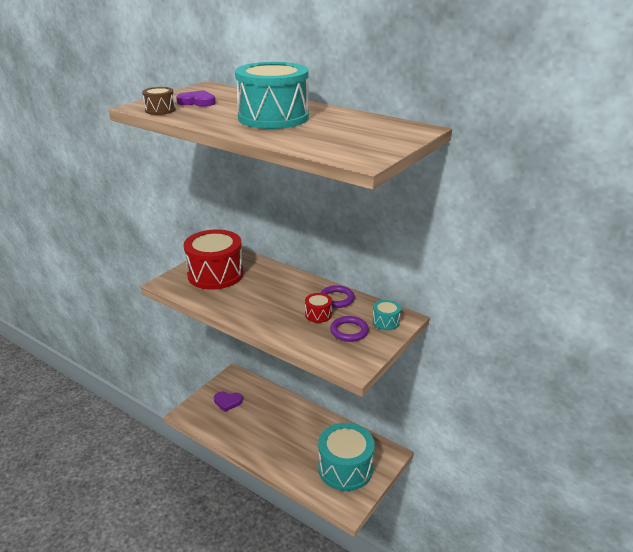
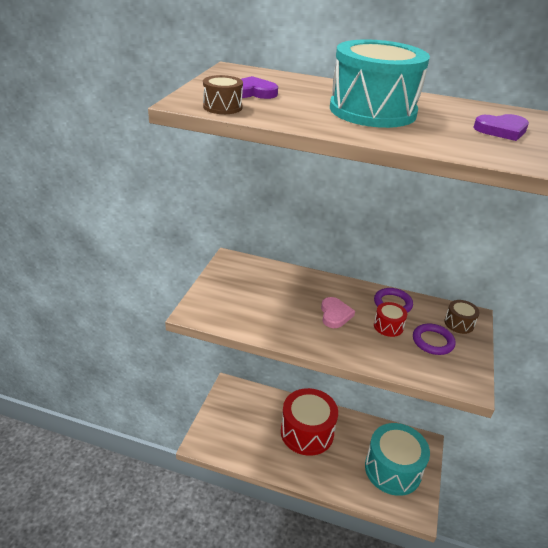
camera: 20 degrees left, 5 degrees up
red drum [184,229,244,290] -> red drum moved to [281,388,338,456]
purple heart [214,391,243,412] -> purple heart moved to [473,114,529,141]
turquoise drum [372,300,401,330] -> brown drum [444,300,480,334]
none -> pink heart [321,297,355,328]

